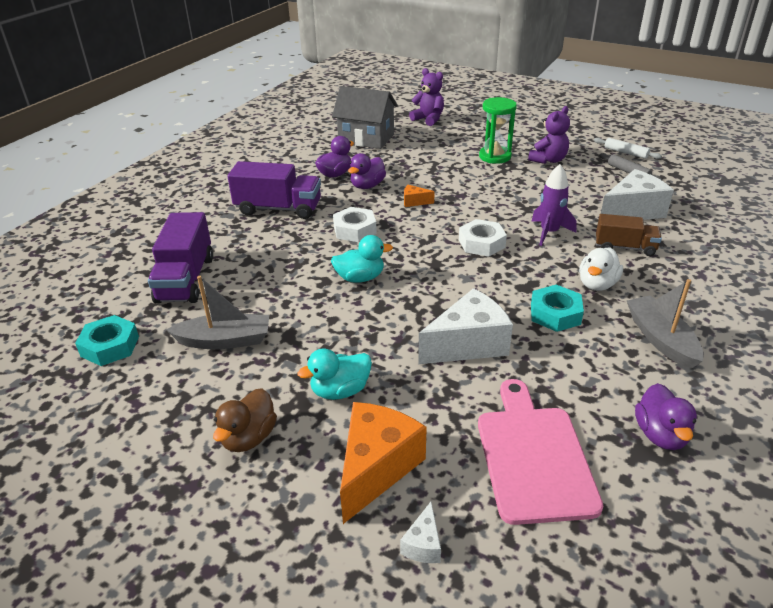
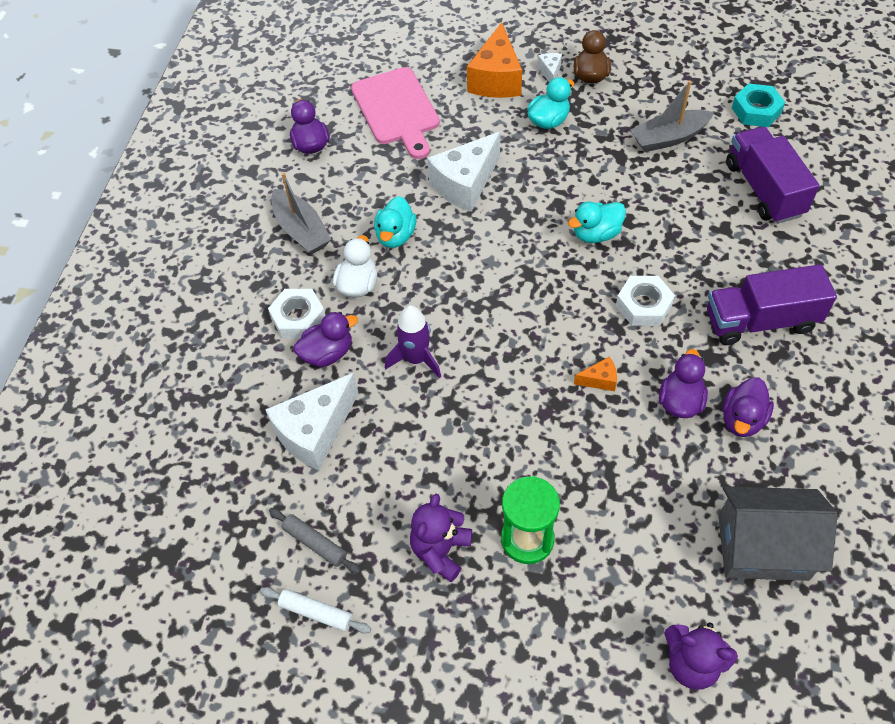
camera: 165 degrees right, 20 degrees up
white cheese [400,502,441,563] -> white cheese moved to [537,53,562,82]
white nut [459,219,507,257] -> white nut moved to [268,289,325,338]
turquoise nut [531,285,584,332] -> turquoise duck [374,196,416,248]
brown truck [596,214,662,256] -> purple duck [294,312,358,367]

